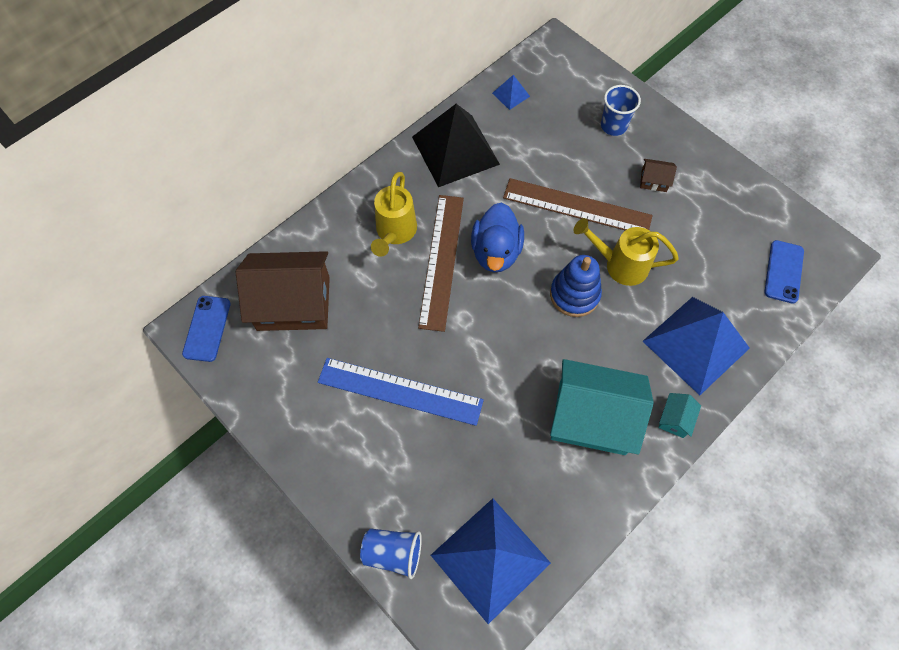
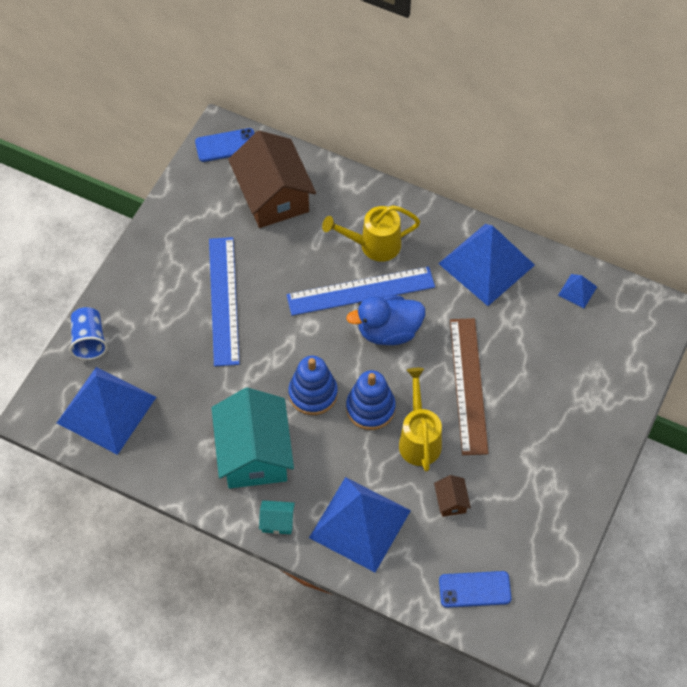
camera: 70 degrees right, 5 degrees down
black pyramid [412,104,500,187] -> blue pyramid [438,224,535,306]
brown ruler [418,195,464,332] -> blue ruler [286,267,435,316]
blue cup [601,85,641,136] -> none
brown house [640,159,677,192] -> brown house moved to [434,475,471,517]
none -> blue stacking toy [288,356,338,415]

